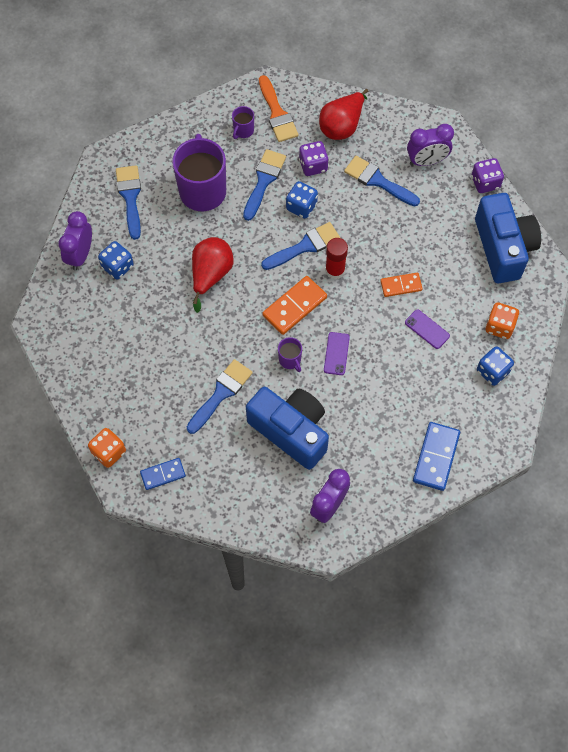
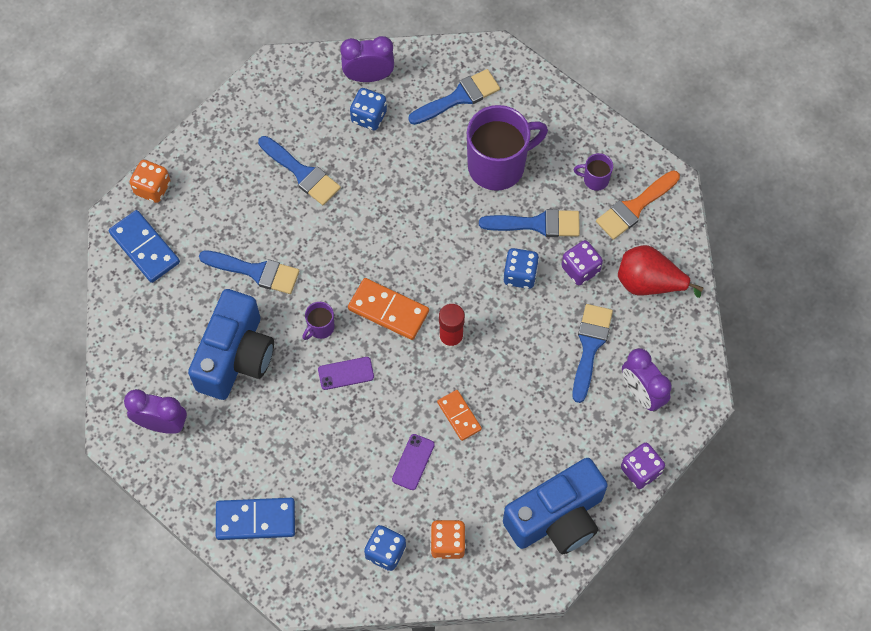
camera: 70 degrees right, 0 degrees up
blue domino [140,458,186,490] -> blue domino [109,210,180,283], size x1.57
red pear [192,237,234,313] -> none
blue brush [261,222,340,270] -> blue brush moved to [258,136,341,205]

